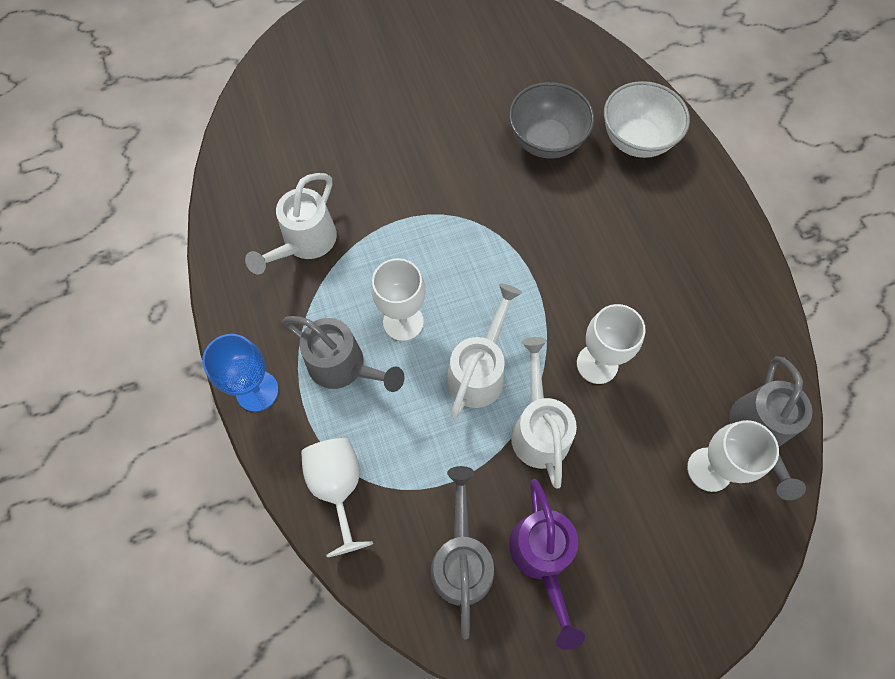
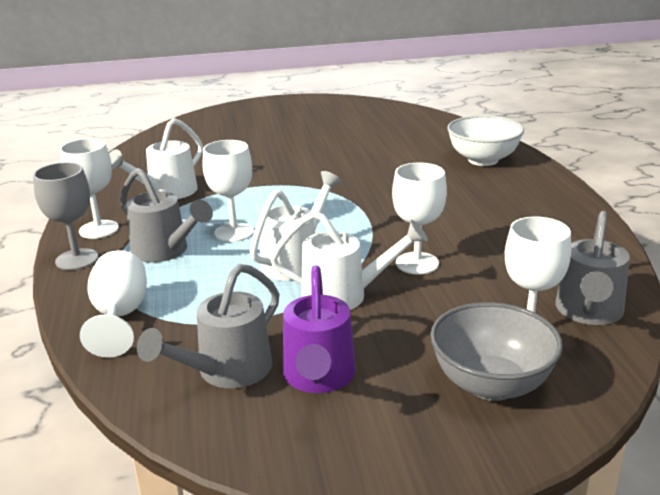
camera: 10 degrees right, 40 degrees down
blue goblet [202,334,279,412] -> grey goblet [33,162,98,270]
grey watering can [431,466,494,639] -> grey watering can turned 150 degrees counterclockwise [137,264,279,388]
grey bowl [509,82,595,159] -> grey bowl moved to [430,302,563,401]
white watering can [511,337,577,489] -> white watering can turned 90 degrees clockwise [270,211,428,310]
none -> white goblet [60,138,119,239]

